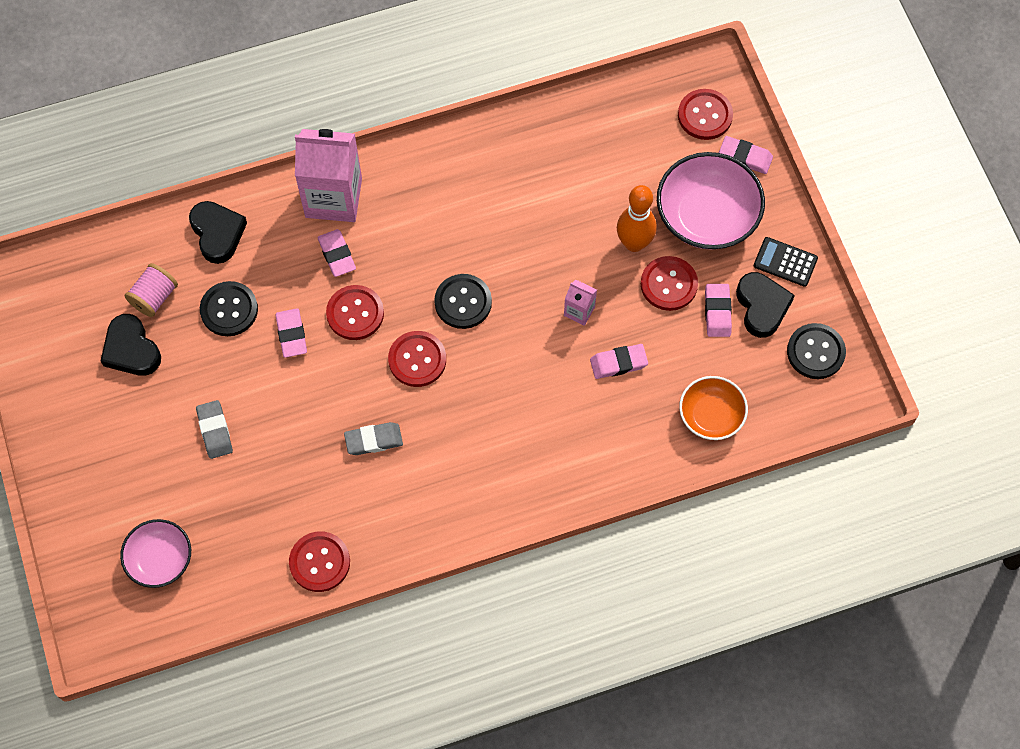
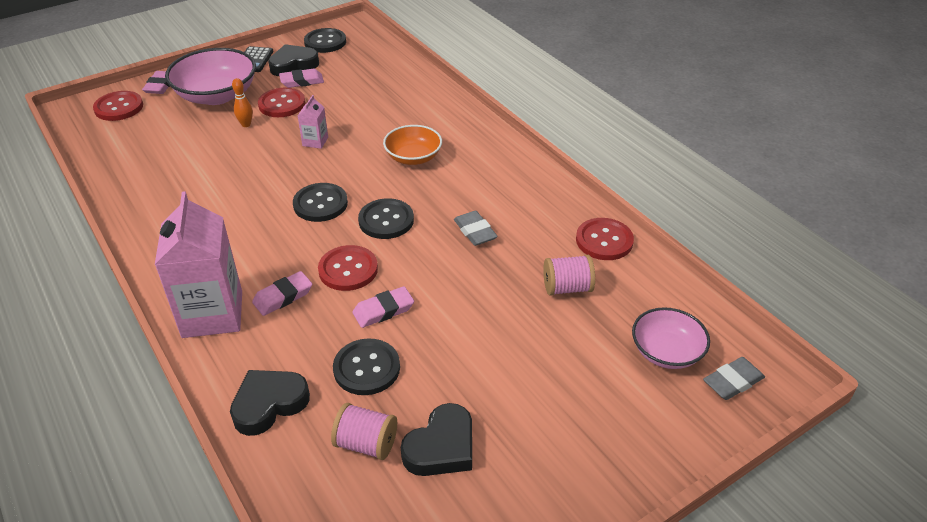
camera: 105 degrees left, 25 degrees down
grey eraser [196,400,233,459] -> grey eraser moved to [703,357,765,400]
red button [388,331,446,387] -> black button [358,198,414,239]
pink eraser [590,344,648,379] -> none
orange bowling pin [617,185,657,252] -> orange bowling pin [232,78,253,127], size x0.54
orange bowl [679,376,748,440] -> orange bowl moved to [383,125,442,165]
none -> pink spool [543,255,595,296]

